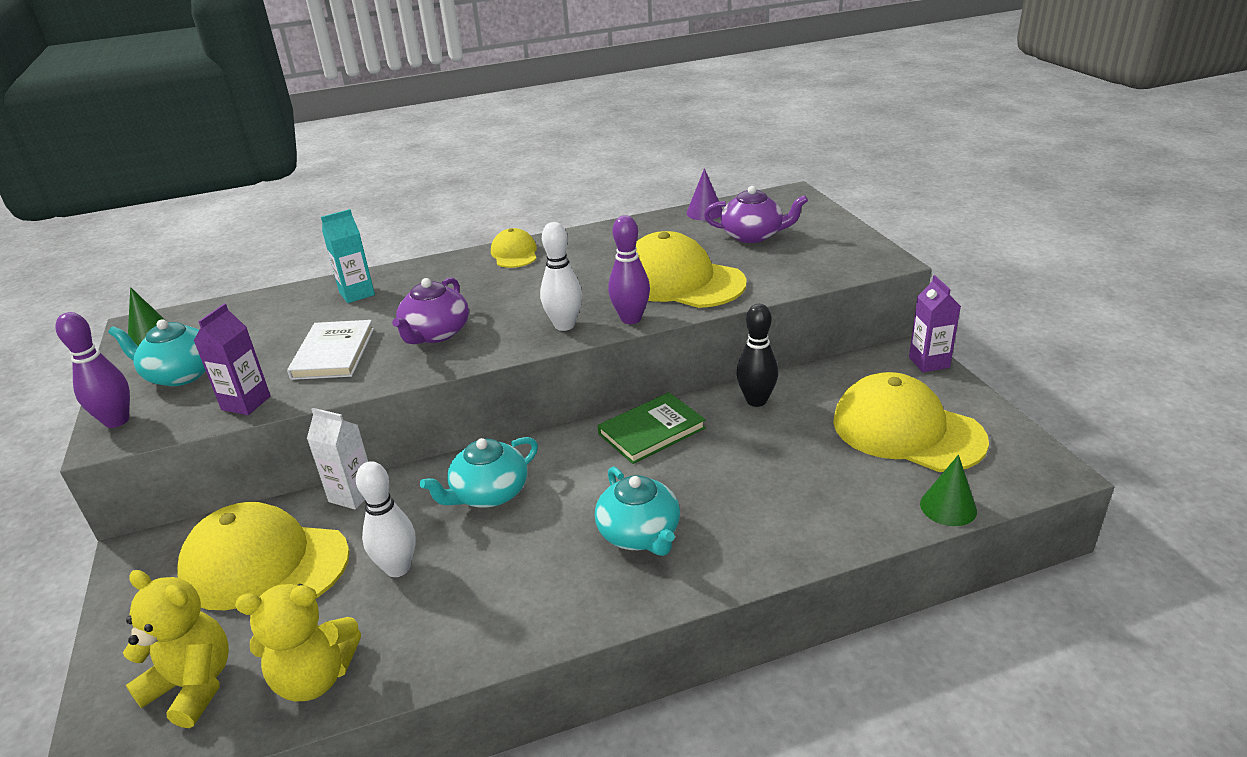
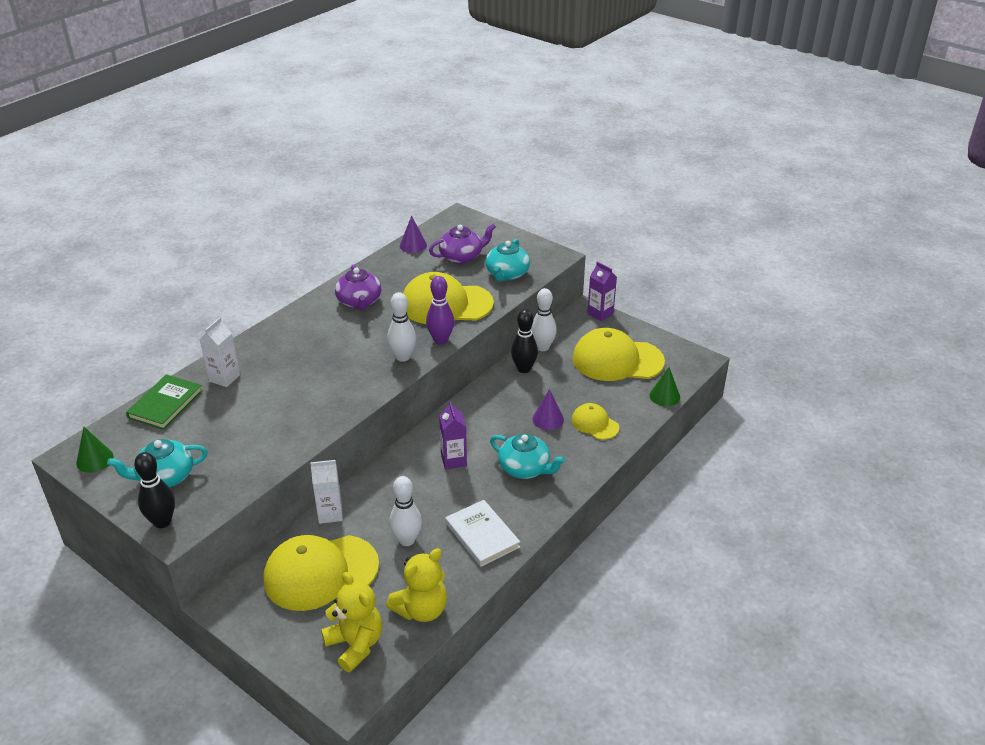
camera: 35 degrees left, 5 degrees up
purple bowling pin [55,312,130,428] -> black bowling pin [134,452,175,528]
yellow teddy bear [123,570,229,728] -> yellow teddy bear turned 60 degrees clockwise [321,572,382,672]
purple carton [194,303,271,415] -> purple carton moved to [439,401,467,470]
white book [287,320,374,380] -> white book moved to [445,500,520,567]
turquoise carton [321,209,375,303] -> white carton [199,317,240,387]
purple teapot [392,278,469,344] -> purple teapot moved to [335,264,381,311]
turquoise teapot [420,437,538,508] -> turquoise teapot moved to [486,239,530,282]
yellow cap [491,228,537,268] -> yellow cap moved to [571,403,619,440]
green book [598,392,706,464] -> green book moved to [126,374,203,430]
none -> white bowling pin [531,288,557,351]
none -> purple cone [532,389,564,430]

